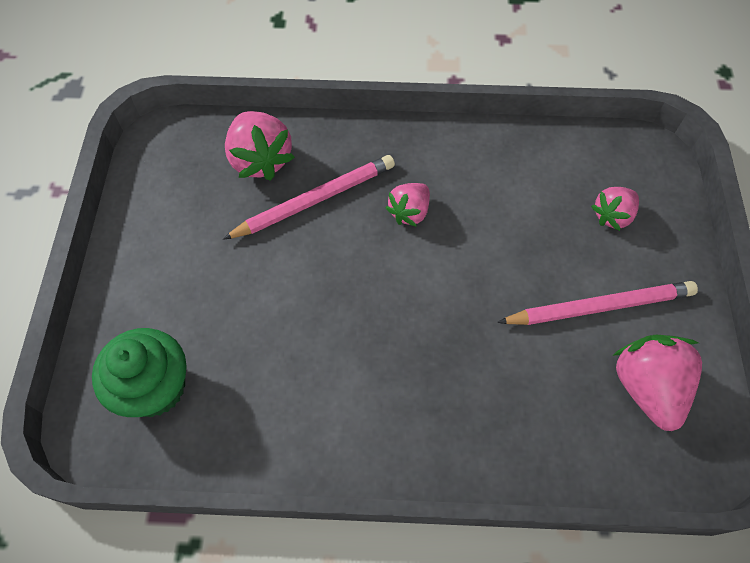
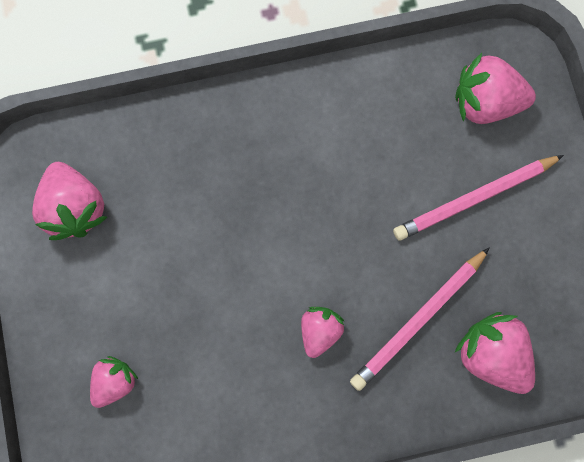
camera: 165 degrees right, 15 degrees up
green cupcake [92,328,186,417] -> pink strawberry [455,53,536,124]
pink pencil [497,281,698,325] -> pink pencil moved to [393,155,564,240]

